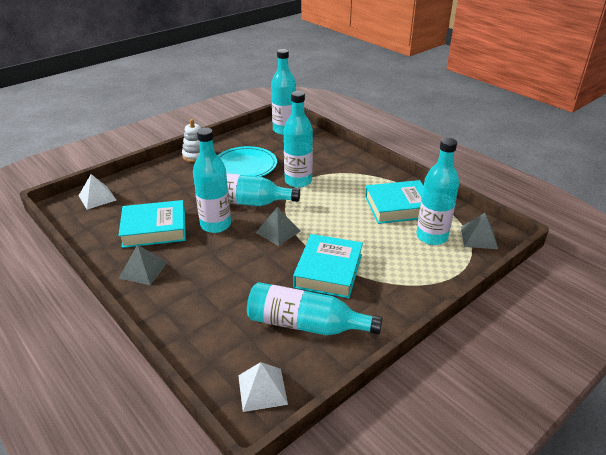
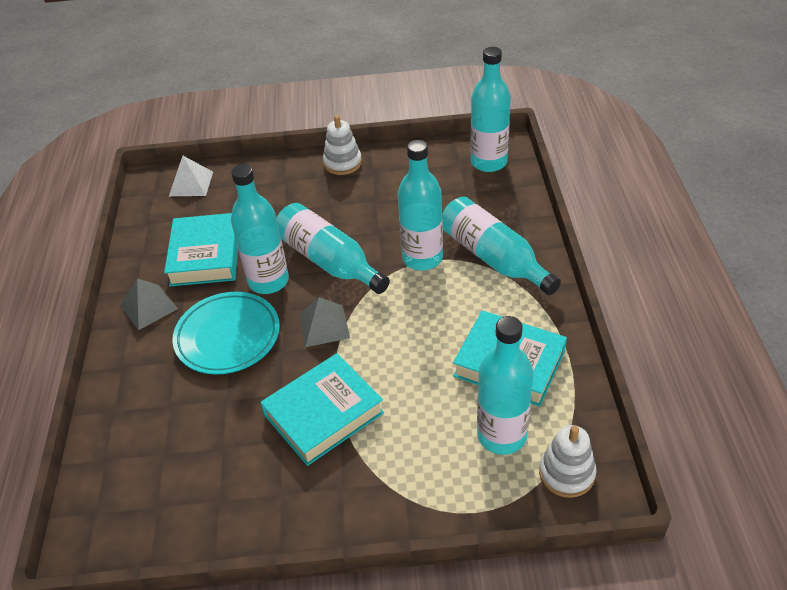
camera: 40 degrees right, 10 degrees up
turquoise book [118,200,186,248] -> turquoise book turned 60 degrees clockwise [164,213,238,286]
turquoise plate [218,146,277,177] -> turquoise plate moved to [173,292,280,374]
white pyramid [238,362,288,412] -> none
turquoise bottle [247,282,383,335] -> turquoise bottle moved to [442,197,561,295]
grey pyramid [461,213,498,249] -> white stacking toy [539,425,596,498]

